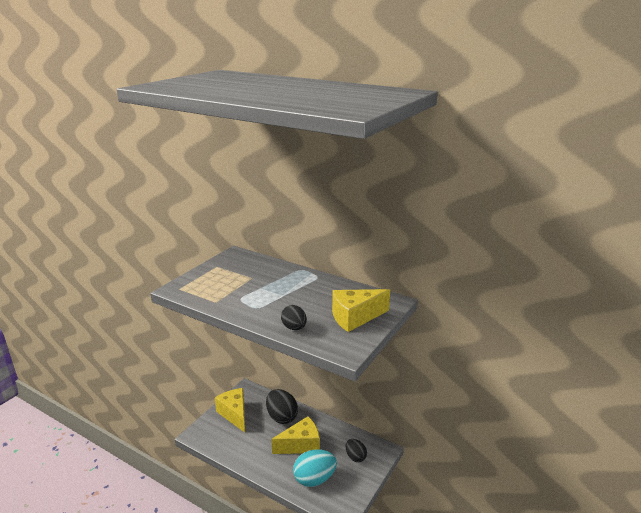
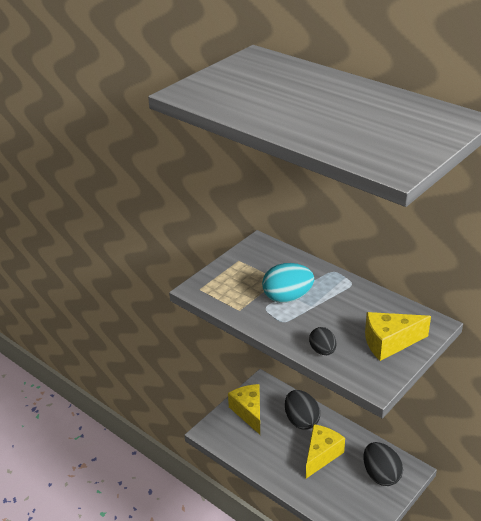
camera: 10 degrees right, 10 degrees up
yellow cheese [271,416,320,454] -> yellow cheese turned 45 degrees counterclockwise [306,424,345,478]
turquoise egg [293,449,337,487] -> turquoise egg moved to [262,263,314,303]
black egg [346,439,367,462] -> black egg [364,442,403,486], size x1.67

